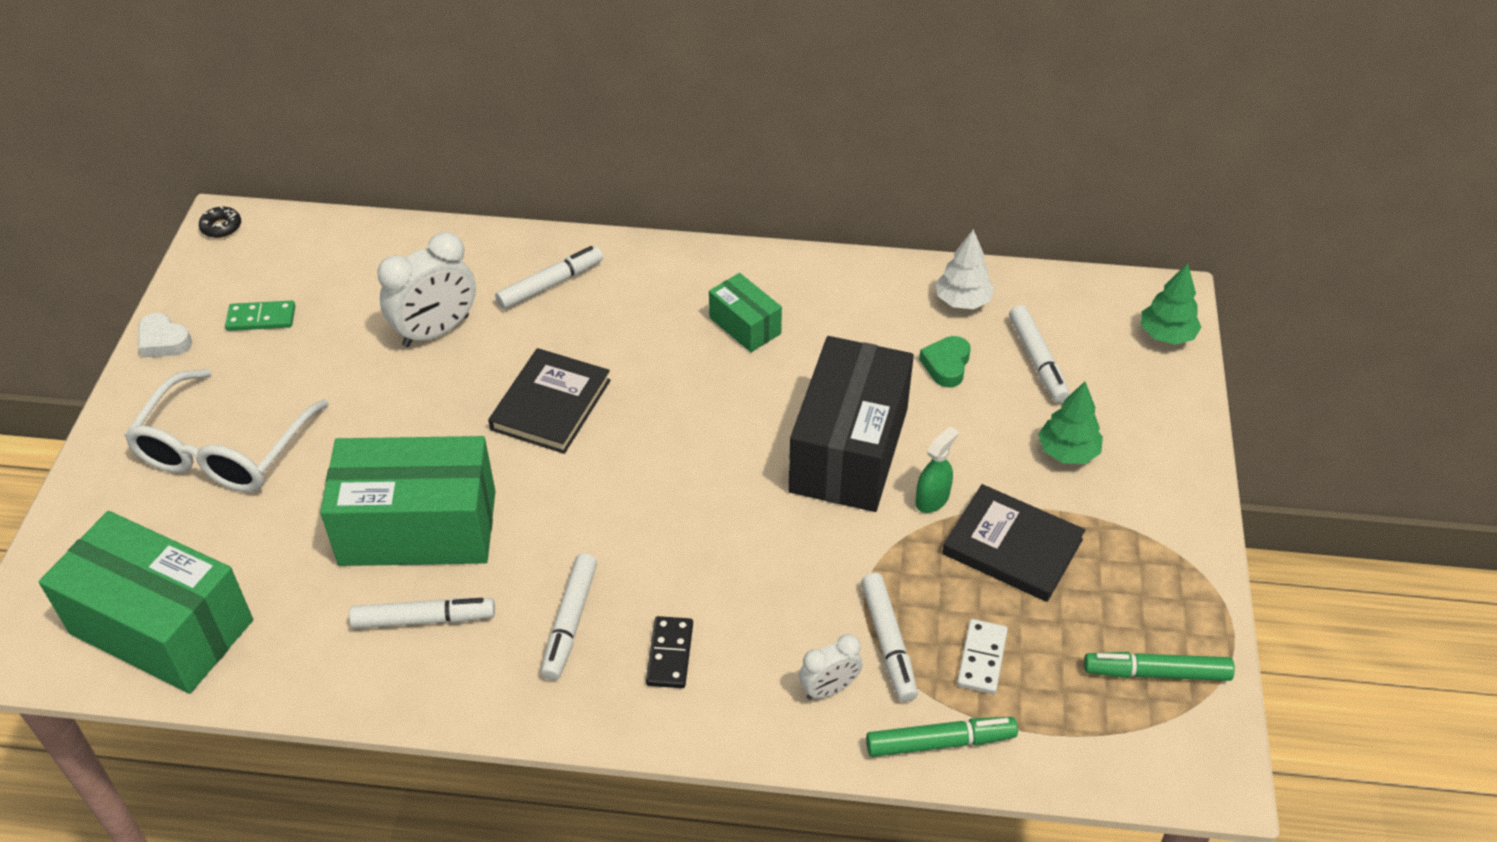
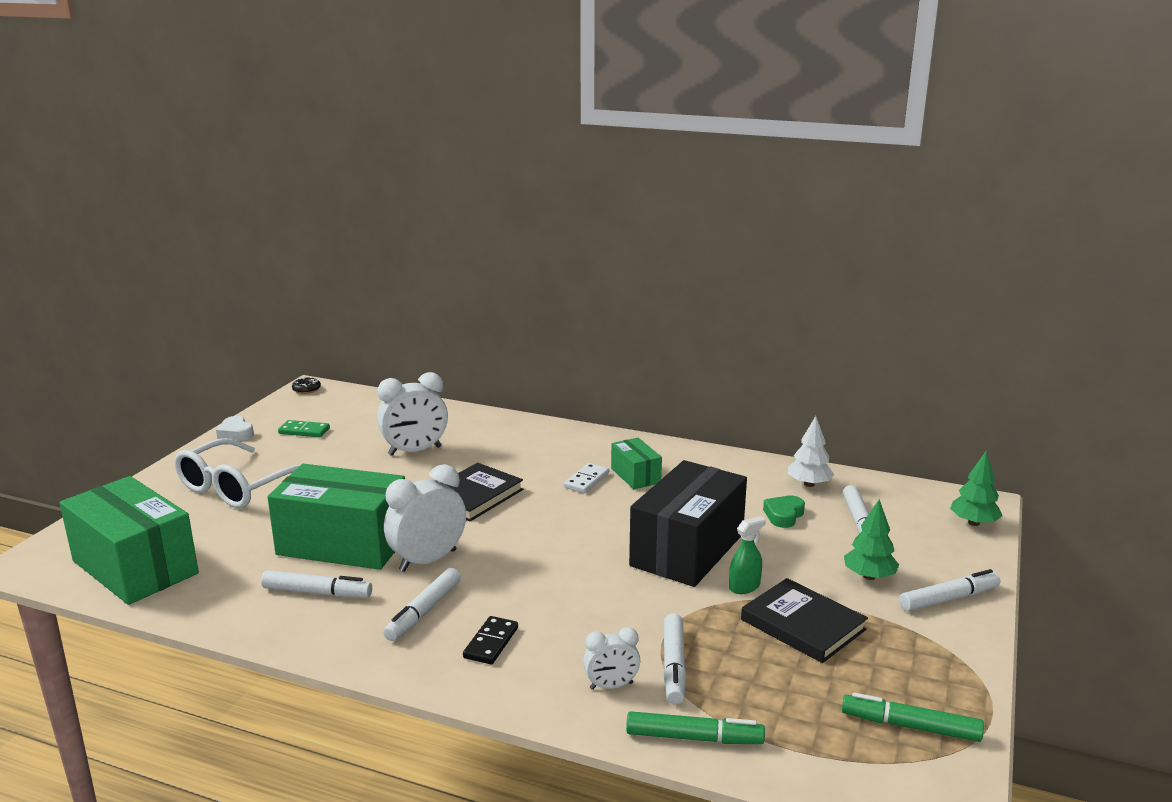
camera: 15 degrees right, 25 degrees down
white marker [495,246,603,309] -> white marker moved to [899,569,1000,611]
white domino [957,619,1008,694] -> white domino moved to [564,463,609,493]
none -> white clock [384,464,466,572]

